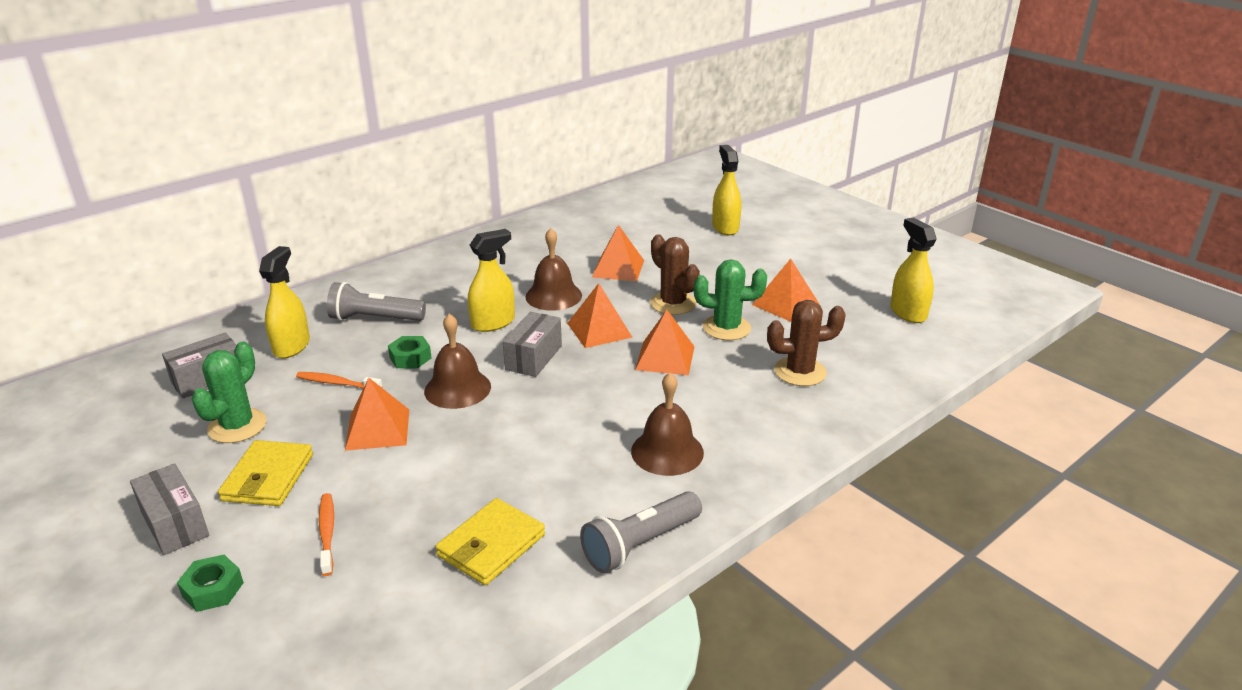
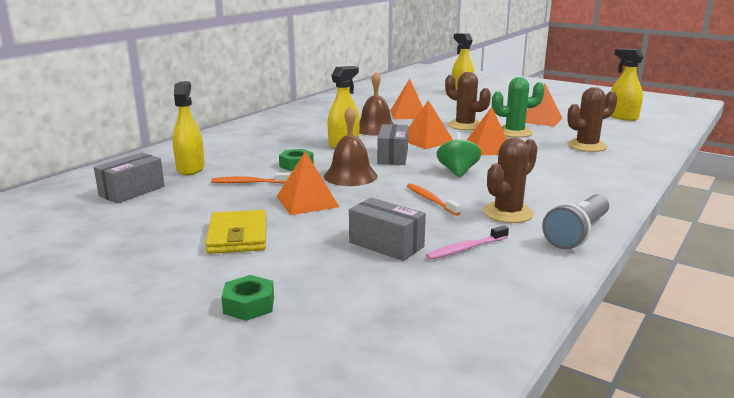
camera: 15 degrees left, 10 degrees down
grey box [130,463,209,555] -> grey box moved to [349,198,426,261]
green cactus [191,341,267,443] -> none
orange toothbrush [319,493,334,576] -> orange toothbrush moved to [407,183,461,216]
grey flashlight [327,282,426,321] -> none
yellow wallet [435,498,545,585] -> pink toothbrush [426,225,509,260]
brown bell [631,372,704,476] -> none
none -> green spinning top [437,132,481,178]
none -> brown cactus [483,137,538,223]

